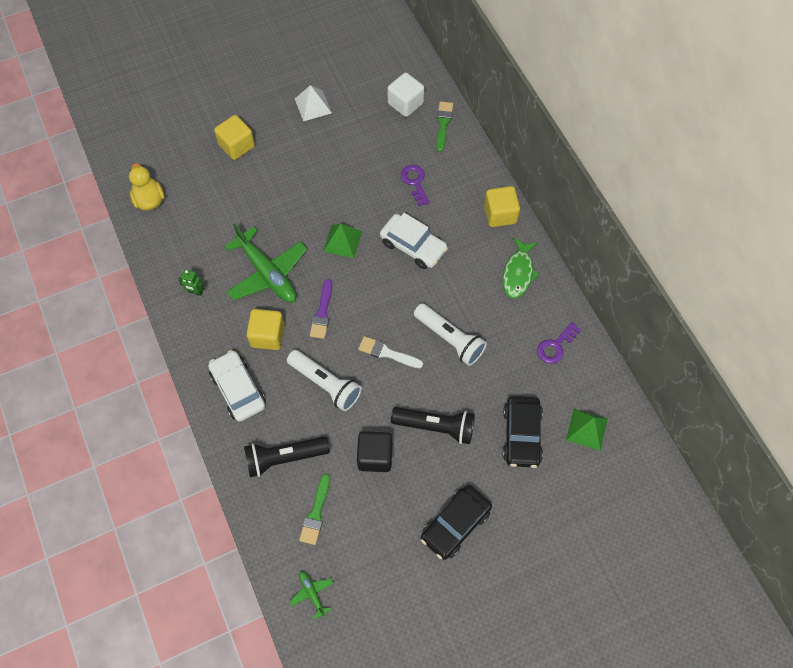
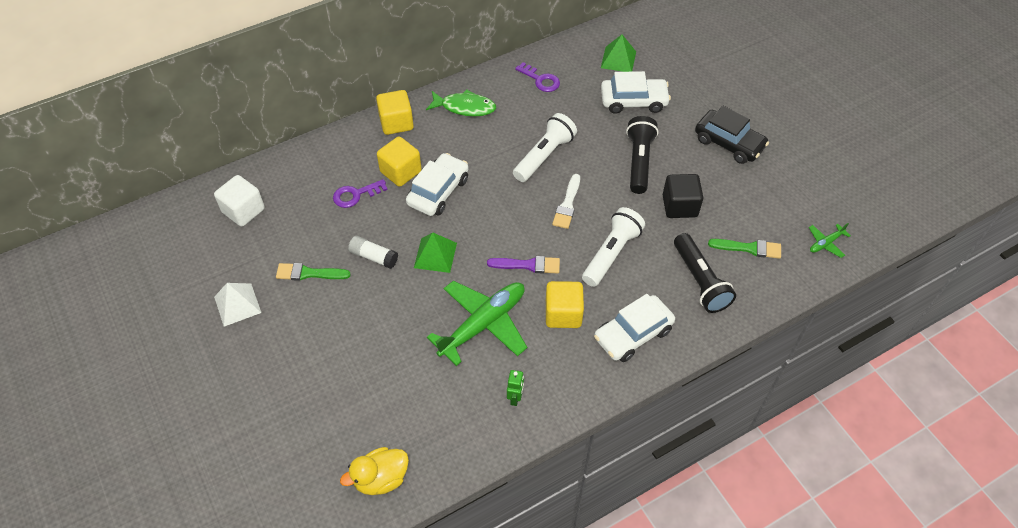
camera: 95 degrees left, 10 degrees down
yellow cube [214,115,255,160] -> yellow cube moved to [377,137,422,187]
green brush [436,101,453,152] -> green brush moved to [276,263,351,281]
black car [503,396,543,468] -> white car [601,71,671,114]
none -> white glue stick [348,236,398,269]

